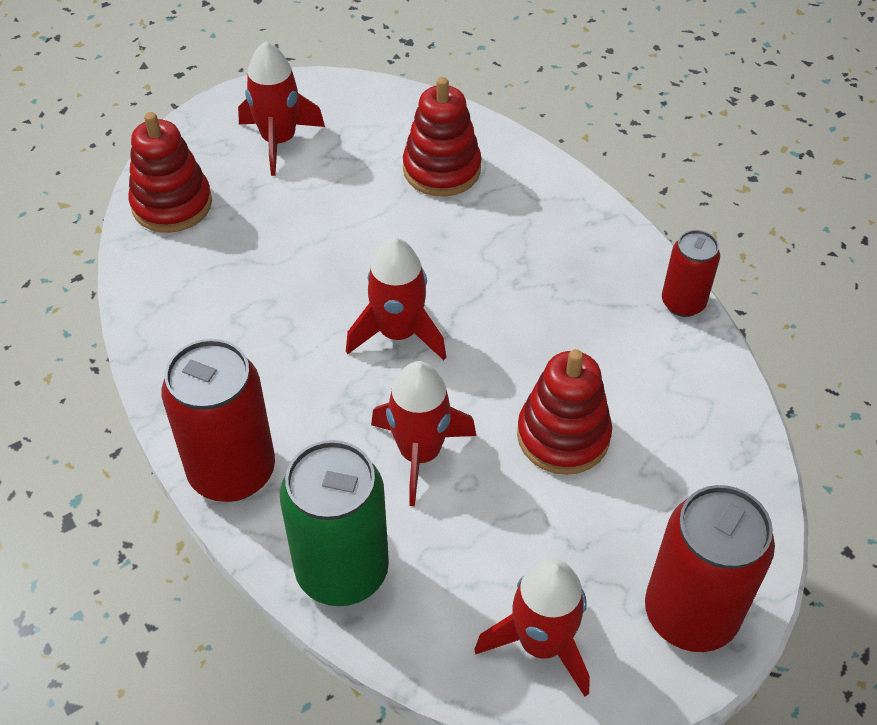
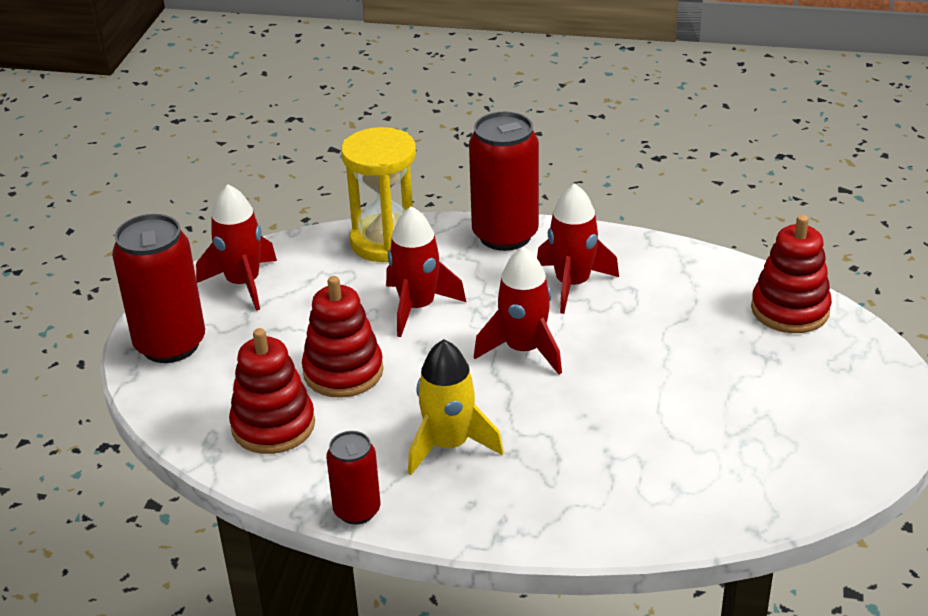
camera: 135 degrees right, 15 degrees down
red rocket [238,41,325,176] -> red rocket moved to [537,184,619,314]
green can [280,440,389,606] -> yellow hourglass [341,127,416,262]
red stacking toy [403,77,481,197] -> red stacking toy moved to [229,328,315,454]
none -> yellow rocket [408,339,504,475]

